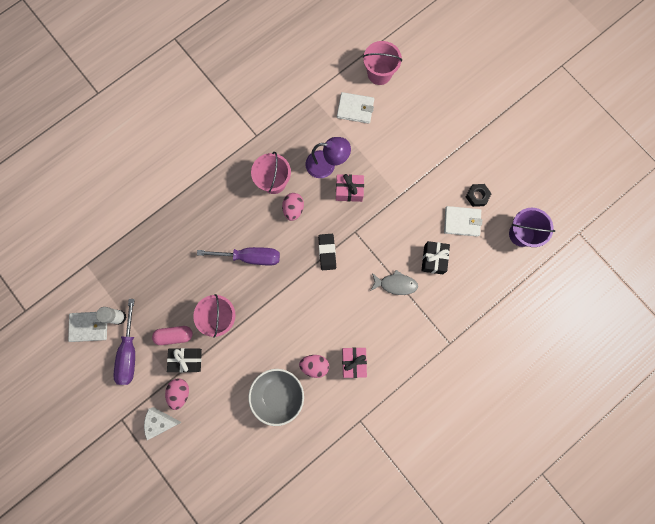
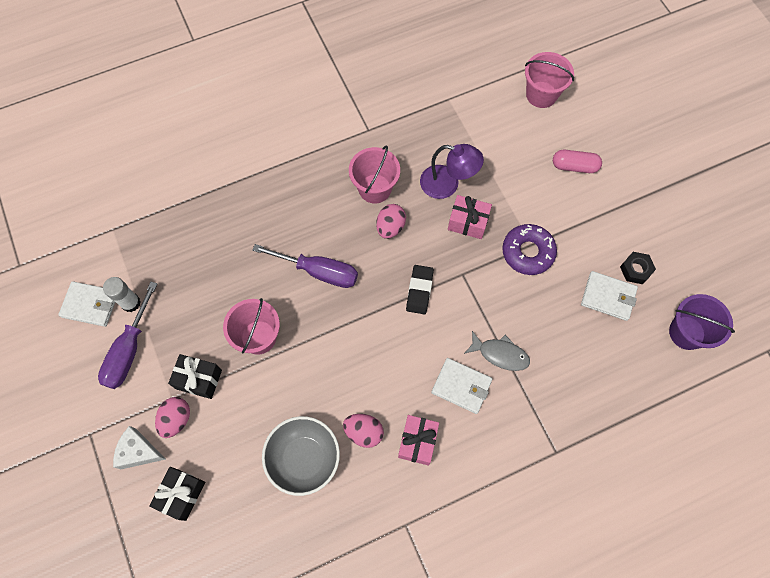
camera: 15 degrees right, 10 degrees down
pink capsule [152,326,193,345] -> pink capsule moved to [553,150,602,173]
white wallet [337,92,374,124] -> white wallet moved to [431,358,492,414]
black gift [421,241,450,274] -> black gift moved to [149,467,205,521]
none -> purple donut [502,224,557,275]

